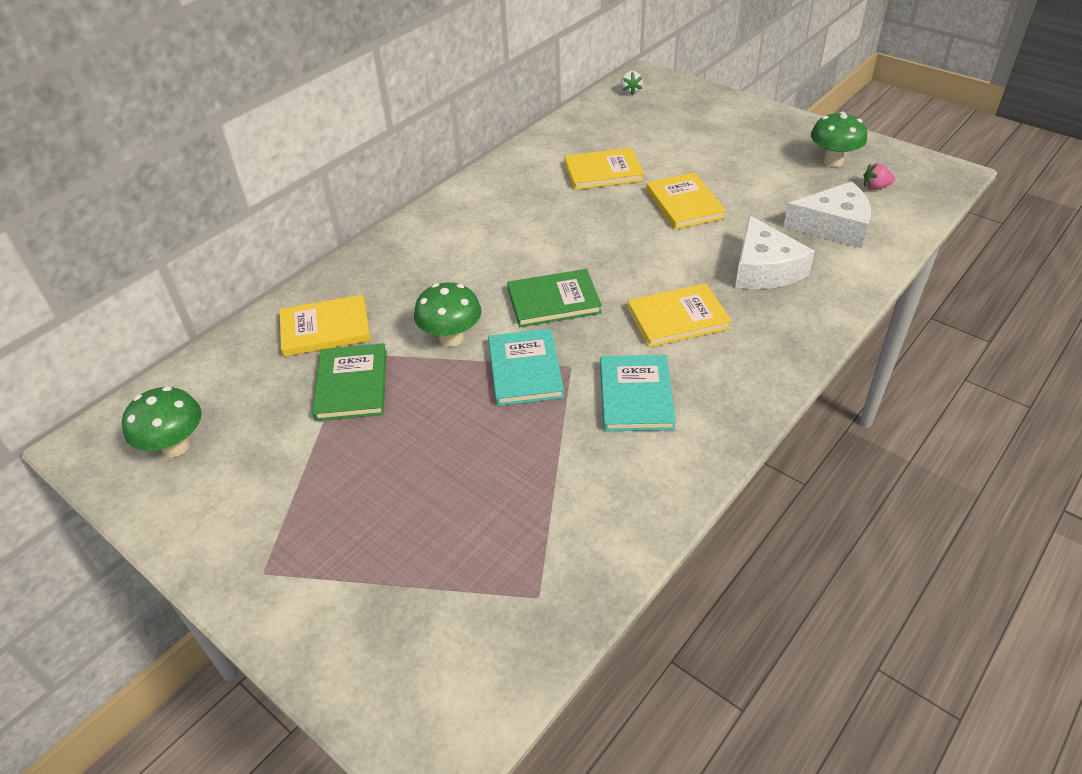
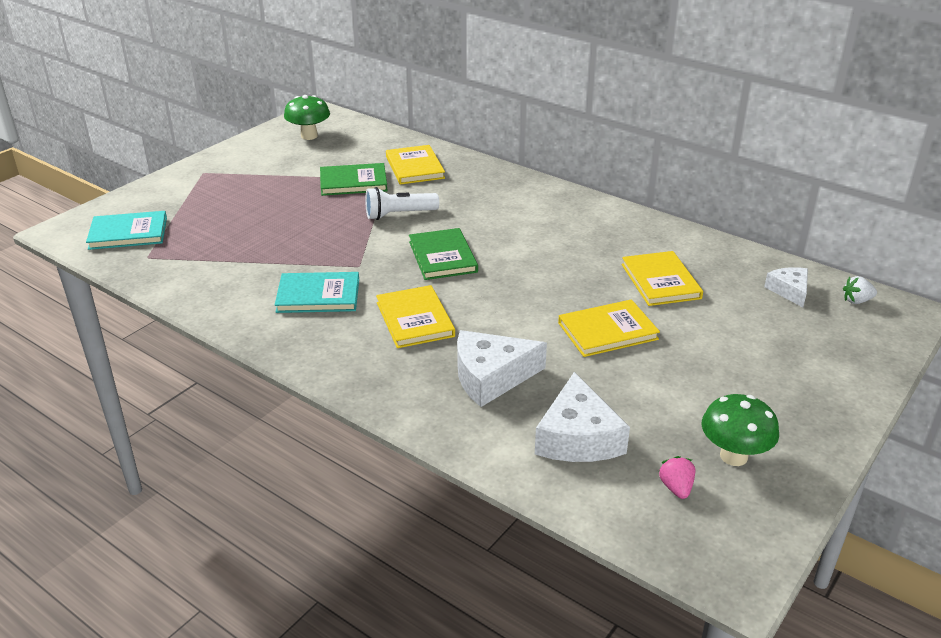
camera: 85 degrees right, 10 degrees down
green mushroom [414,282,482,347] -> white flashlight [365,187,439,220]
turquoise book [488,329,564,406] -> turquoise book moved to [86,211,167,250]
none -> white cheese [764,267,808,307]

